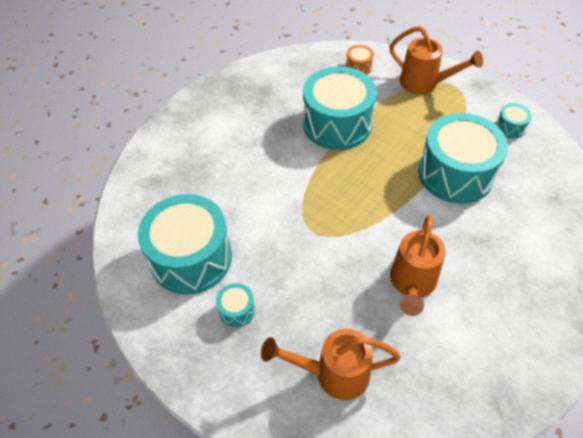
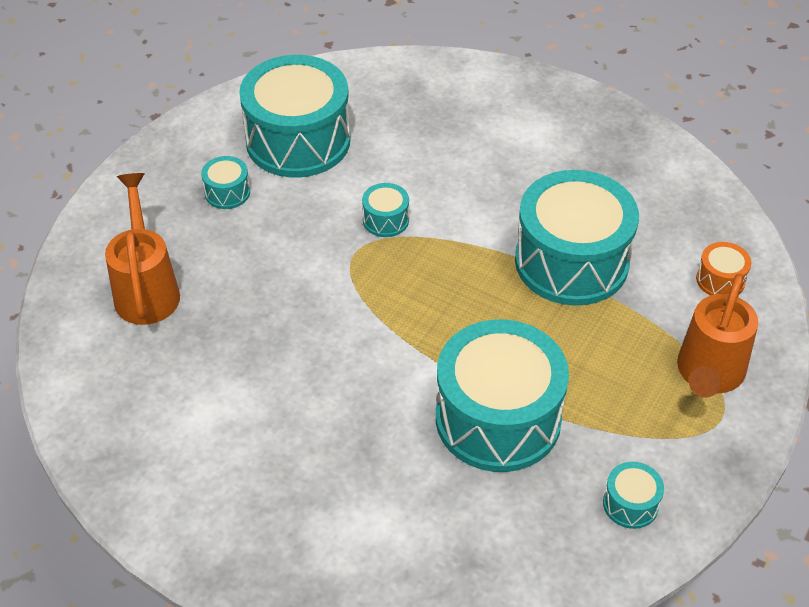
camera: 80 degrees right, 5 degrees down
orange watering can [390,215,446,316] -> none
none -> turquoise drum [362,183,409,237]

